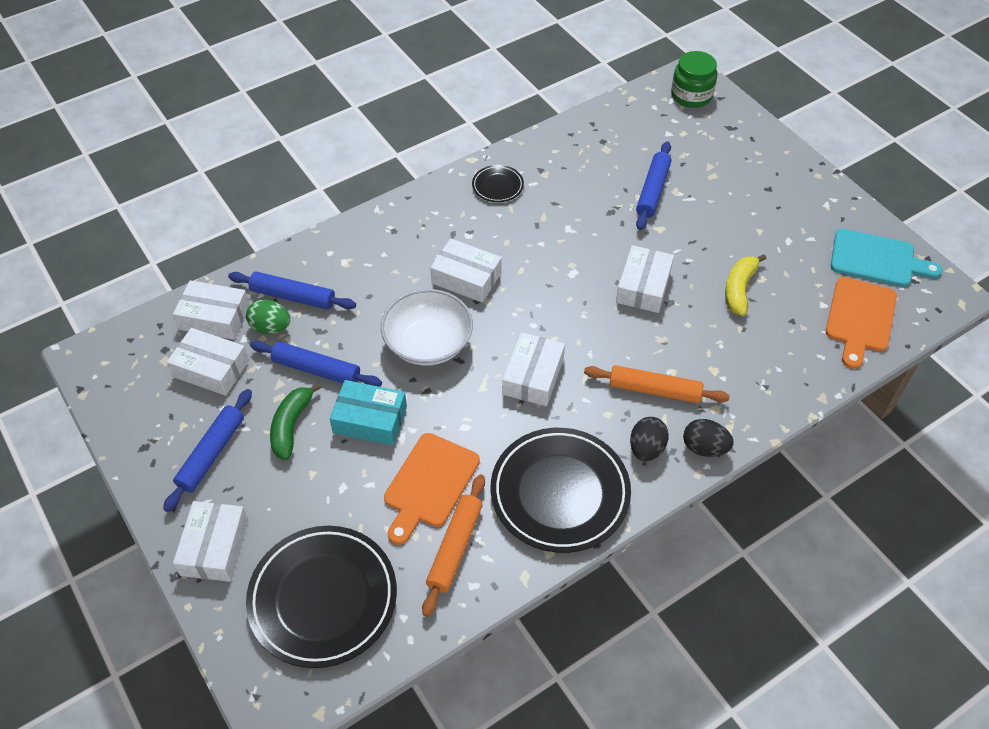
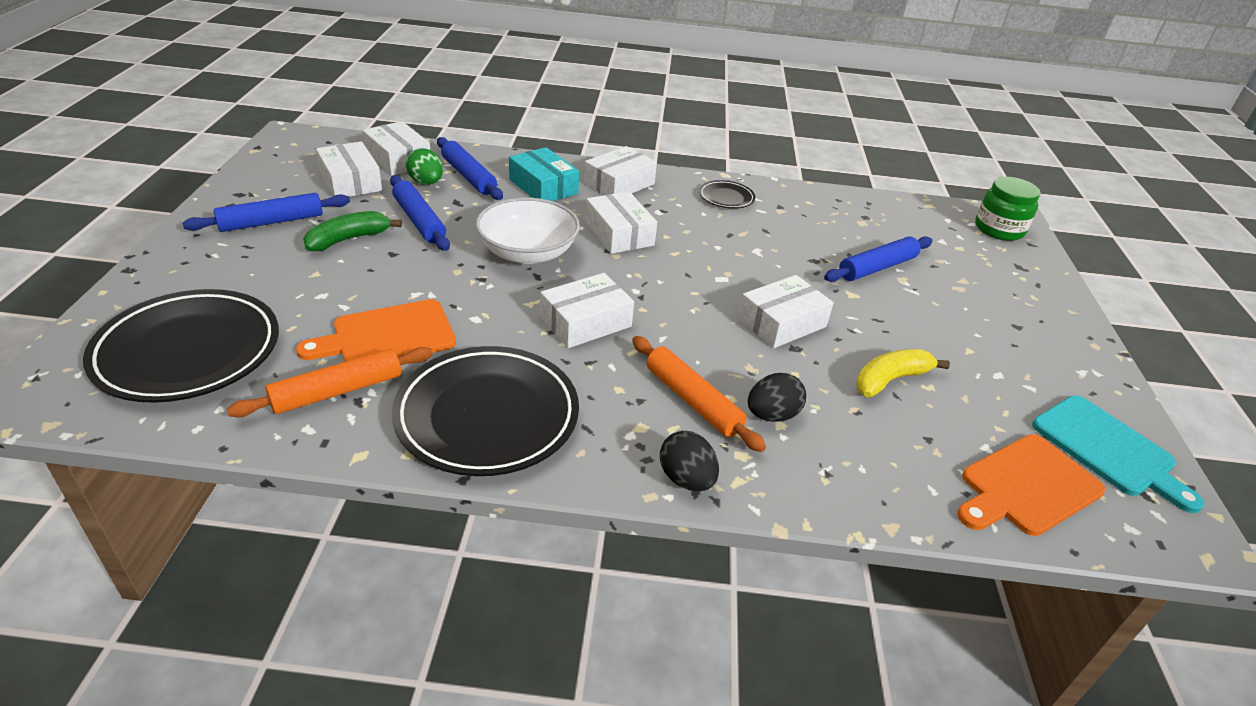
camera: 35 degrees right, 15 degrees down
white box [173,501,249,582] -> white box moved to [584,146,657,195]
turquoise box [330,380,407,446] -> turquoise box moved to [509,147,579,201]
black egg [630,417,669,461] -> black egg moved to [748,373,806,422]

